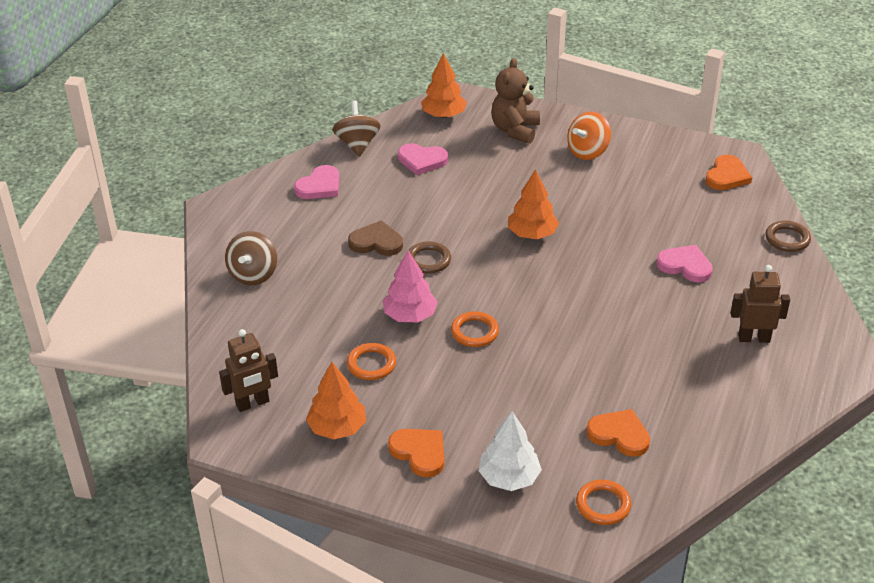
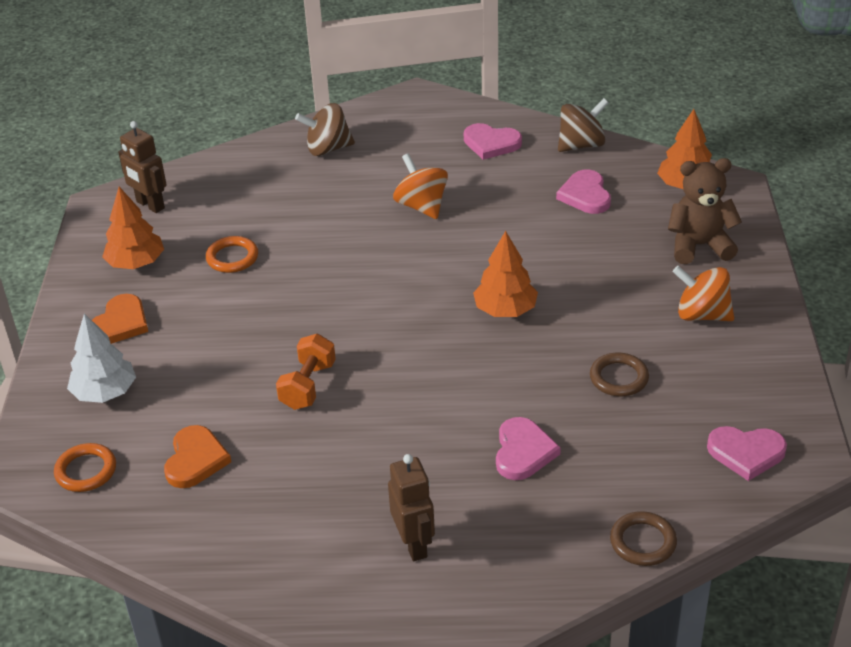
camera: 70 degrees right, 0 degrees up
brown heart [348,220,403,256] -> orange spinning top [393,153,448,219]
pink tree [383,250,438,323] -> none
brown ring [409,241,451,274] -> brown ring moved to [590,352,649,396]
orange ring [451,311,499,347] -> none
orange heart [705,155,752,190] -> pink heart [707,426,787,481]
none -> orange dumbbell [276,334,336,410]

